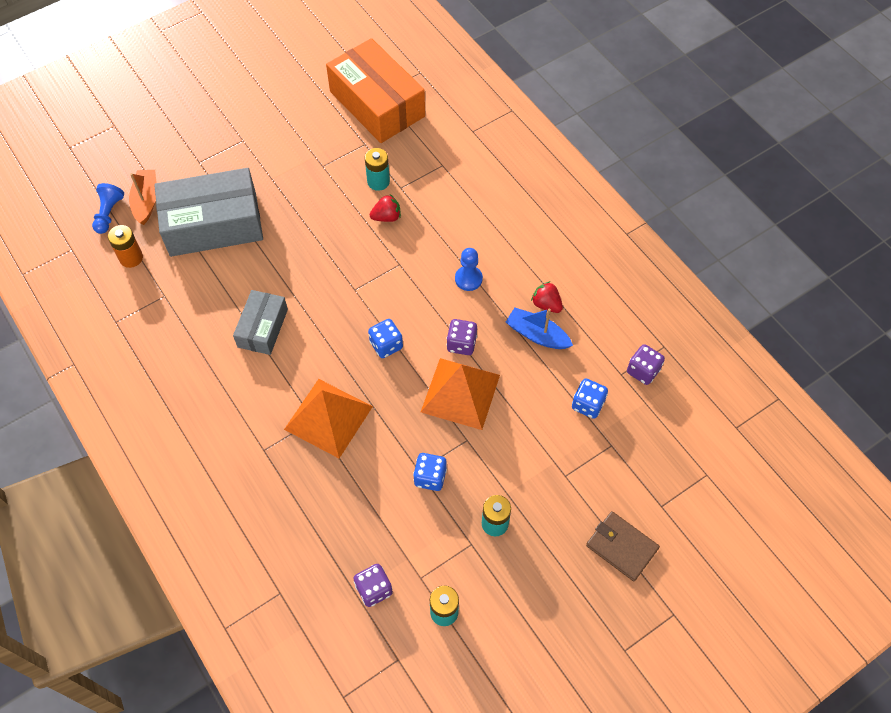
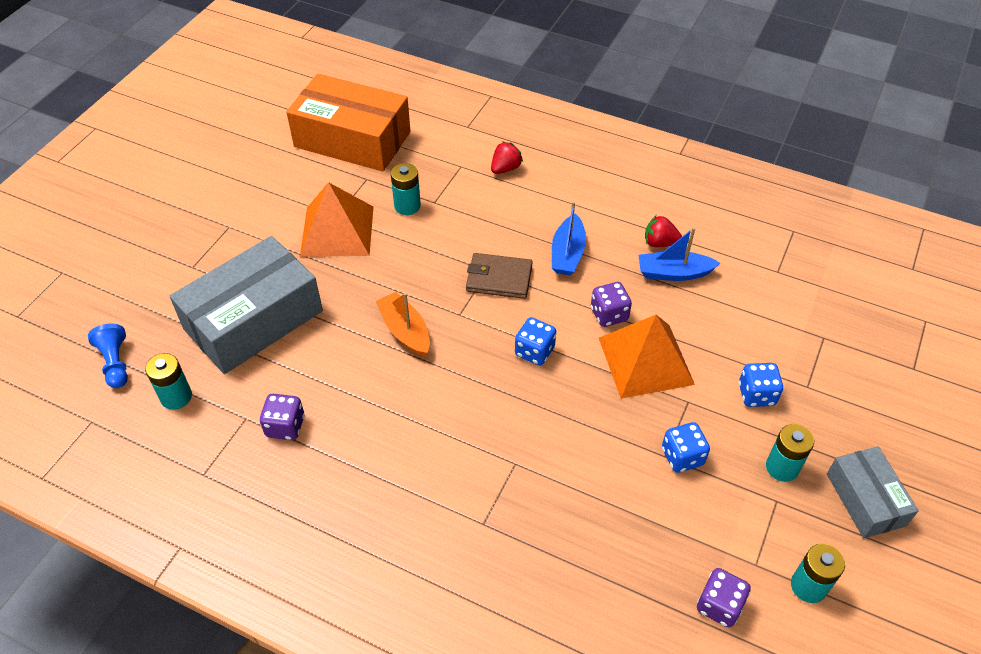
camera: 30 degrees left, 10 degrees down
orange battery [108,225,143,268] -> turquoise battery [145,353,192,410]
orange boat [129,170,157,225] -> orange boat moved to [375,292,430,357]
grey box [233,290,288,355] -> grey box moved to [827,446,919,538]
orange pyramid [284,379,373,458] -> orange pyramid moved to [300,182,373,257]
red strawberry [370,194,401,222] -> red strawberry moved to [491,142,523,174]
blue pawn [455,248,483,291] -> blue boat [552,201,586,275]
blue dice [572,378,608,419] -> blue dice moved to [739,363,783,407]
brown wallet [586,511,660,581] -> brown wallet moved to [466,253,533,299]
purple dice [627,344,665,385] -> purple dice moved to [259,394,305,440]

